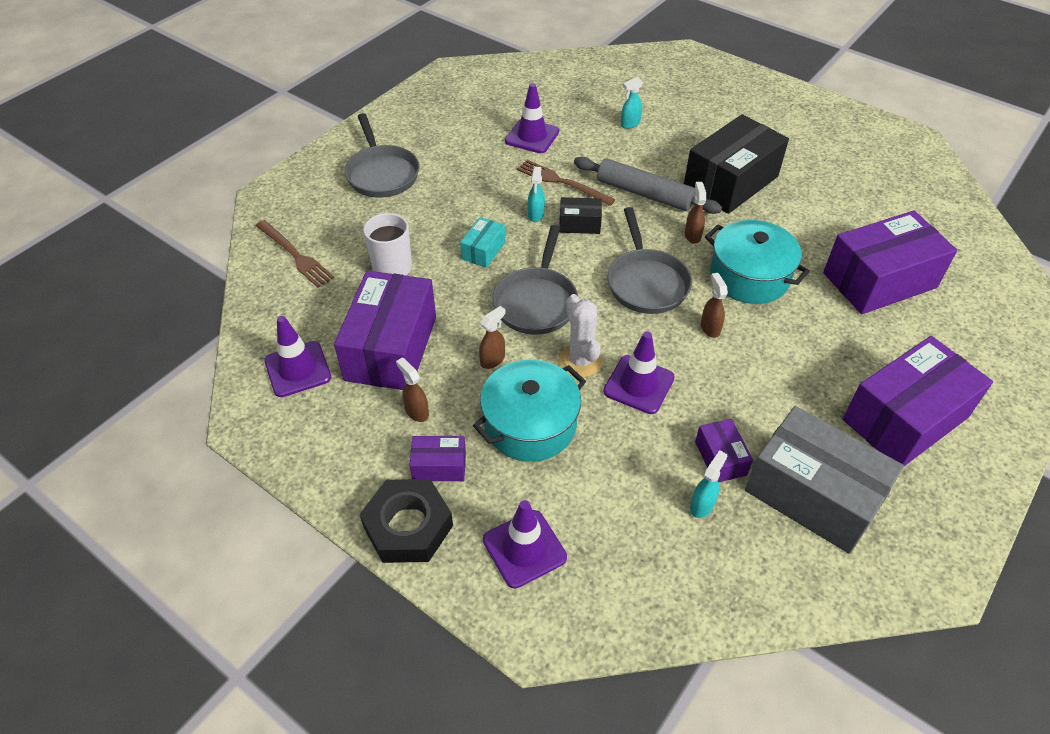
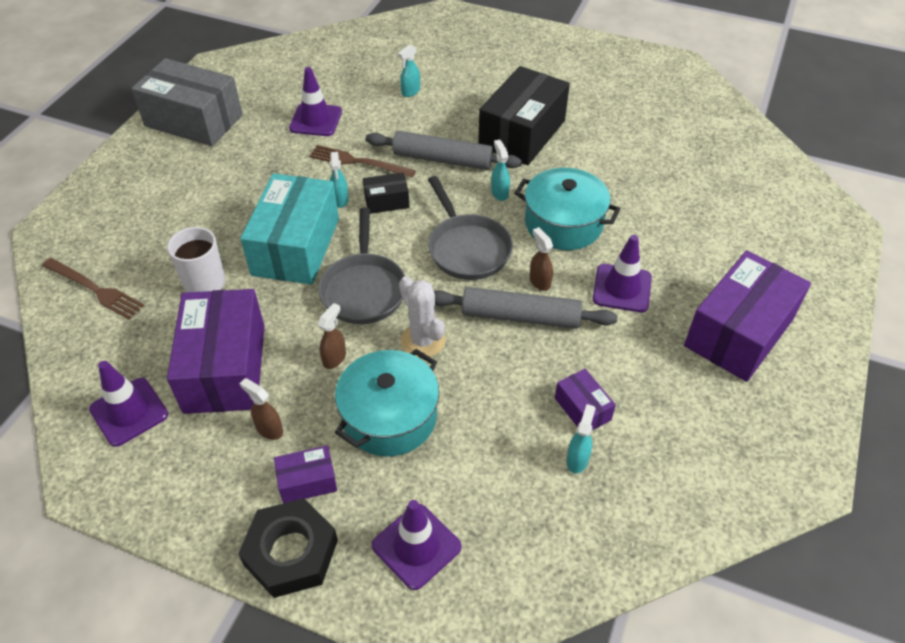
camera: 15 degrees left, 0 degrees up
grey pan [345,113,419,198] -> none
turquoise box [460,217,505,268] -> turquoise box [240,173,339,285], size x2.16
purple traffic cone [603,331,675,414] -> purple traffic cone moved to [593,235,652,312]
brown spray bottle [685,182,706,244] -> turquoise spray bottle [491,140,510,201]
grey box [745,406,904,554] -> grey box moved to [131,58,243,146]
purple box [823,210,957,314] -> none
none -> grey rolling pin [434,287,618,329]

